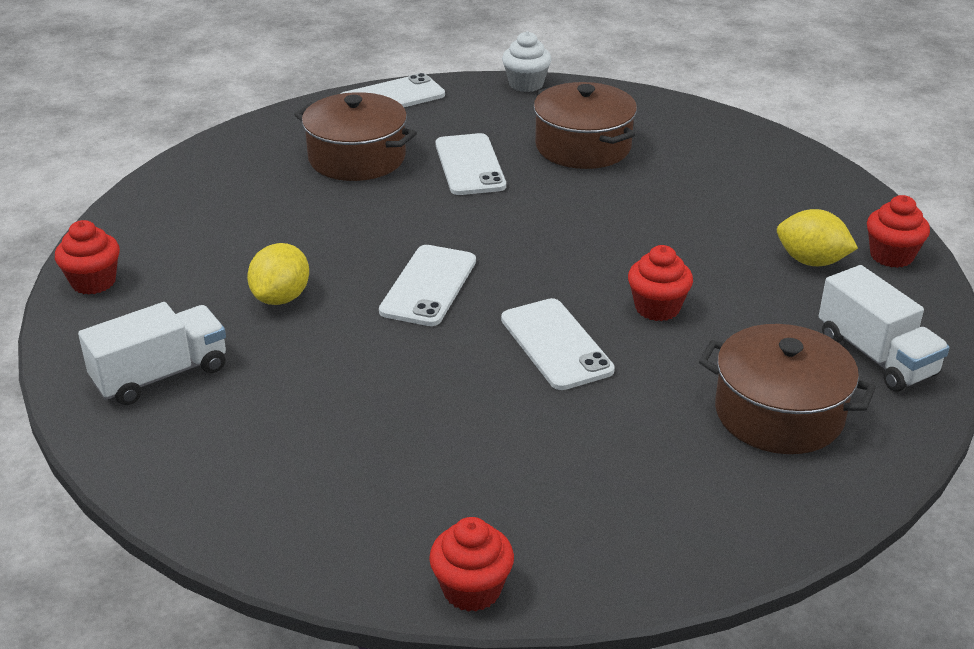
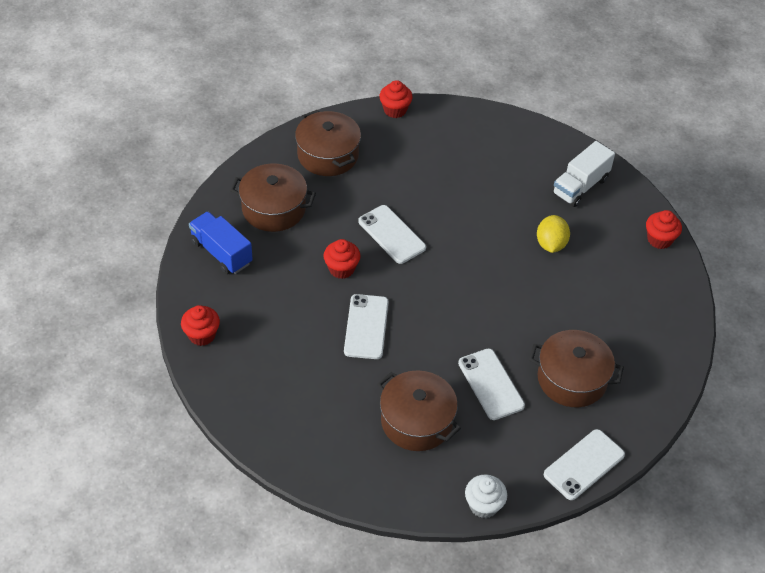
camera: 165 degrees right, 15 degrees up
white phone [379,245,476,326] -> white phone moved to [344,294,388,359]
yellow lemon [777,209,858,266] -> none
white truck [819,265,950,392] -> blue truck [189,212,253,274]
none -> brown pot [295,110,361,176]

